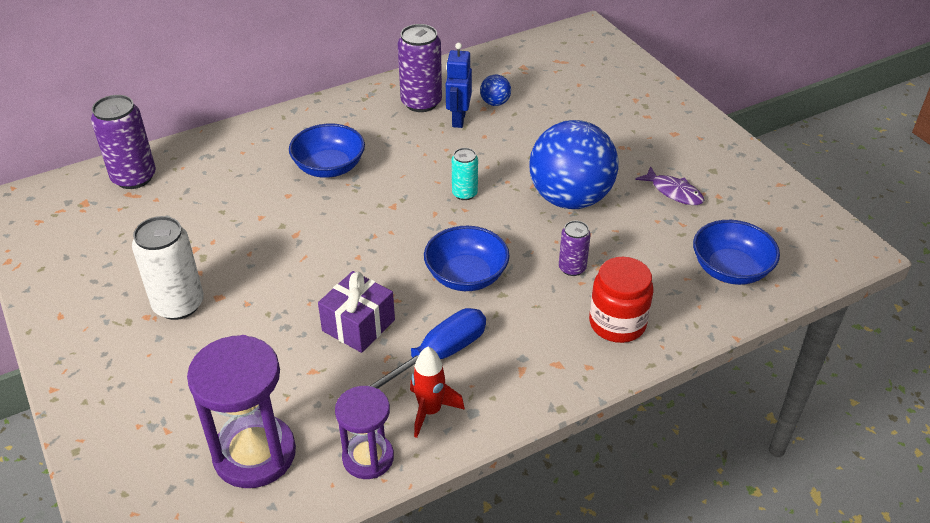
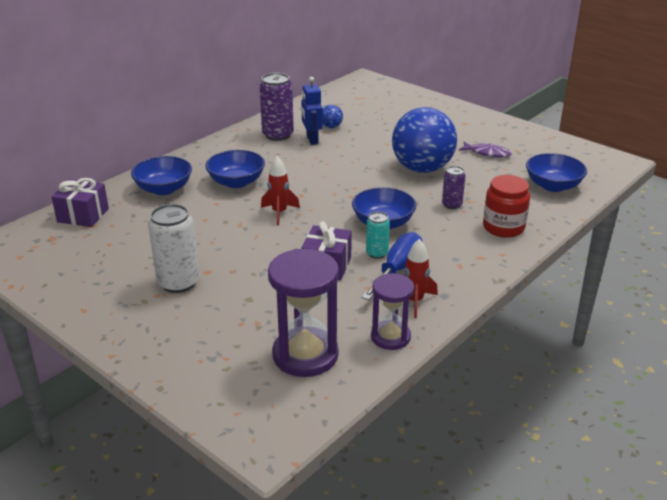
camera: 20 degrees left, 10 degrees down
purple can [91,95,156,189] -> purple gift [51,178,109,227]
turquoise can [452,148,478,200] -> turquoise can moved to [366,212,390,259]
none -> blue bowl [131,156,192,195]
none -> red rocket [261,156,300,225]

